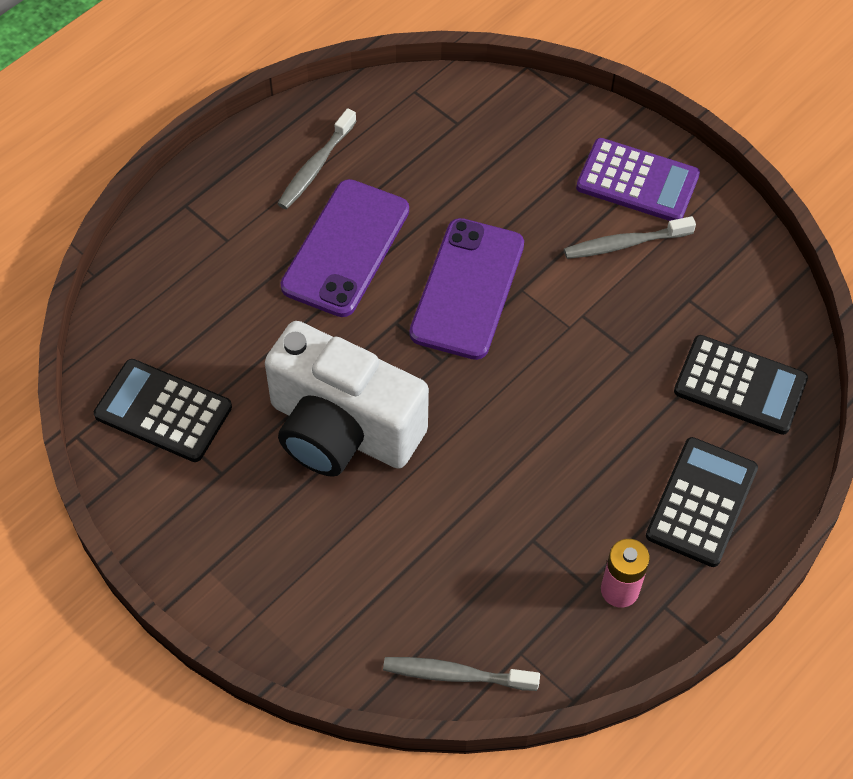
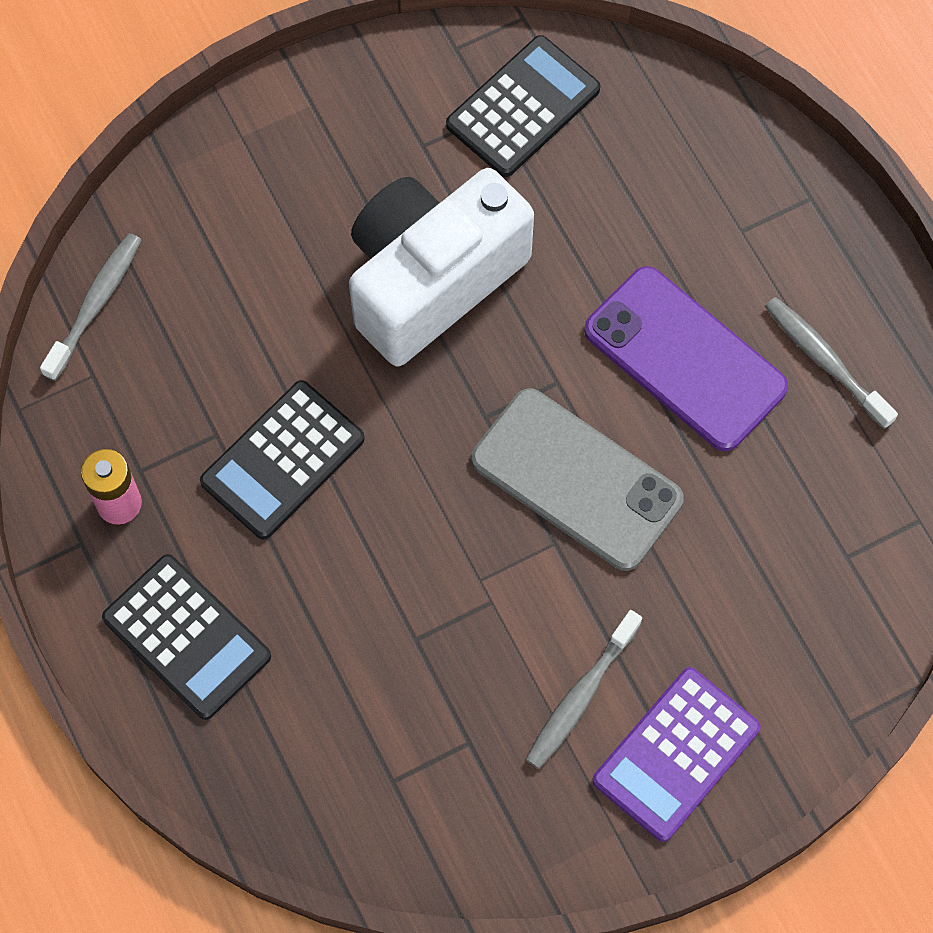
camera: 110 degrees right, 10 degrees up
purple phone [410,218,524,360] -> grey phone [472,388,684,571]
grey toothbrush [564,216,696,259] -> grey toothbrush turned 150 degrees counterclockwise [526,610,642,769]
black calculator [674,335,808,435] -> black calculator moved to [200,380,365,540]

